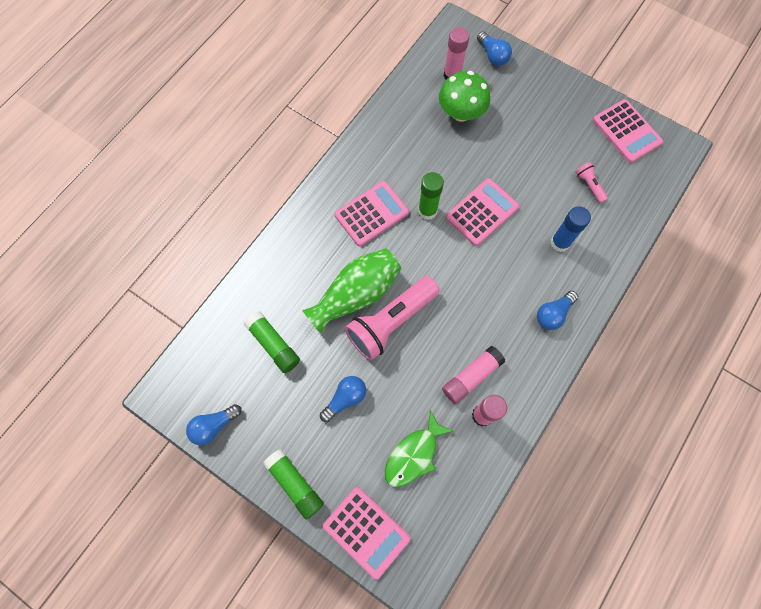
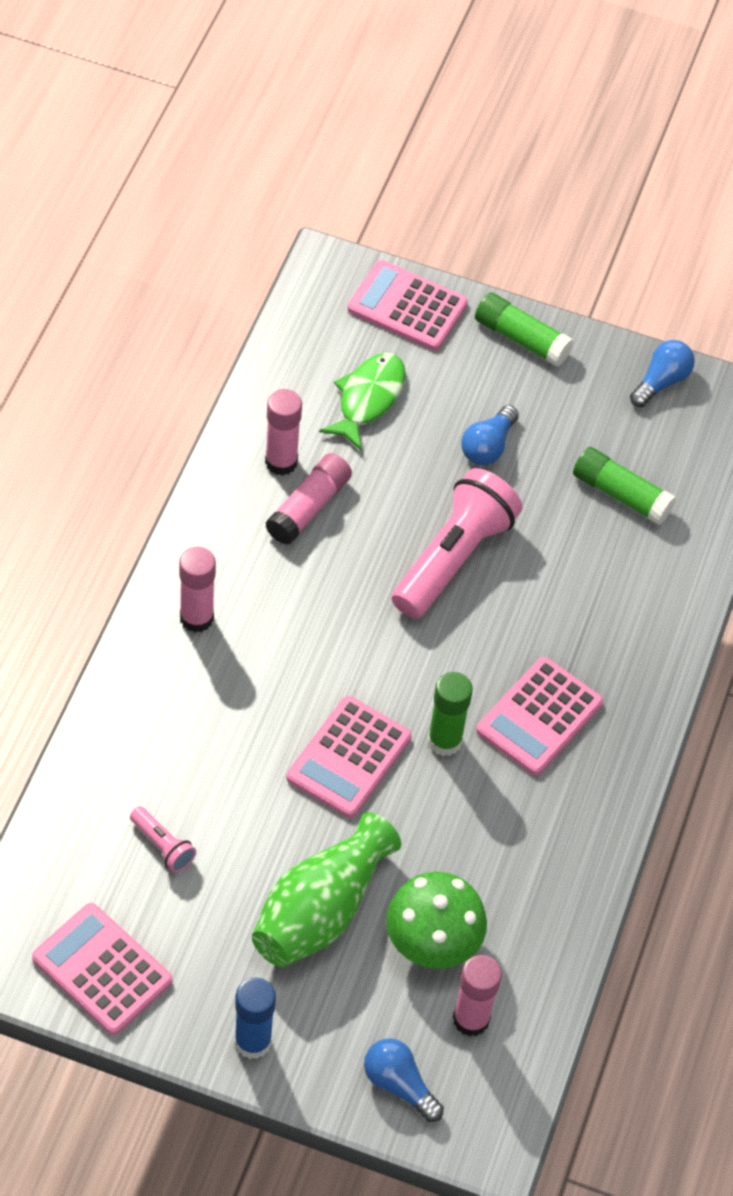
camera: 160 degrees right, 15 degrees down
green vase [302,248,402,334] -> green vase moved to [252,812,401,967]
blue light bulb [537,291,578,330] -> pink glue stick [179,547,216,632]
blue glue stick [551,206,591,252] -> blue glue stick moved to [235,977,276,1059]

